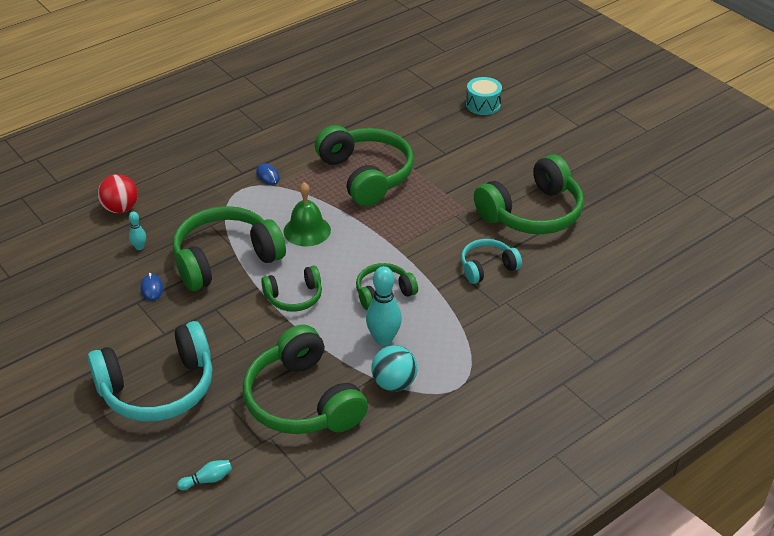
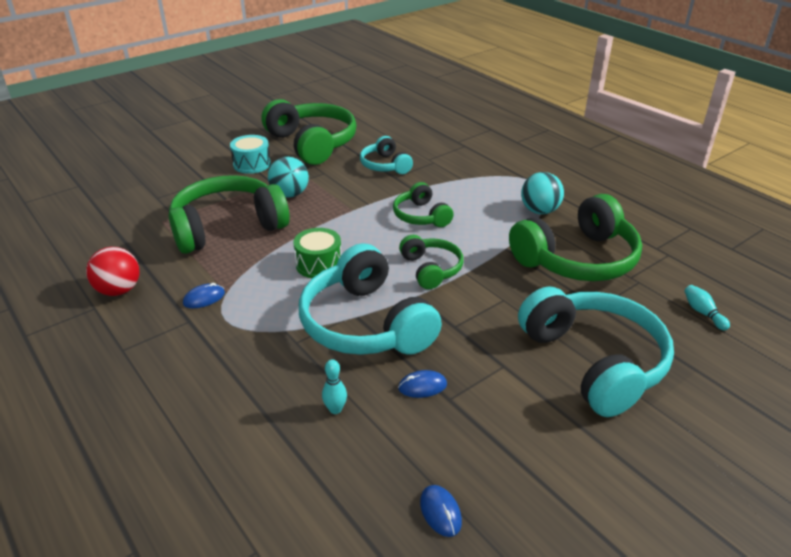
camera: 90 degrees left, 5 degrees down
red ball [98,174,138,214] -> red ball moved to [86,247,140,296]
green headphones [173,206,286,291] -> turquoise headphones [299,243,442,355]
green bell [283,182,331,247] -> green drum [293,228,342,278]
turquoise bowling pin [366,266,402,346] -> none
turquoise drum [466,77,502,115] -> turquoise drum moved to [230,135,271,174]
none -> turquoise ball [268,157,309,198]
none -> blue mouse [420,485,462,537]

